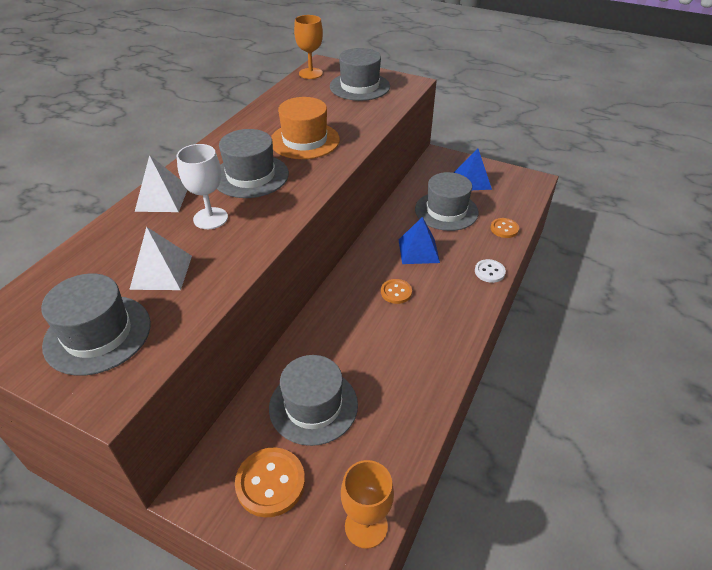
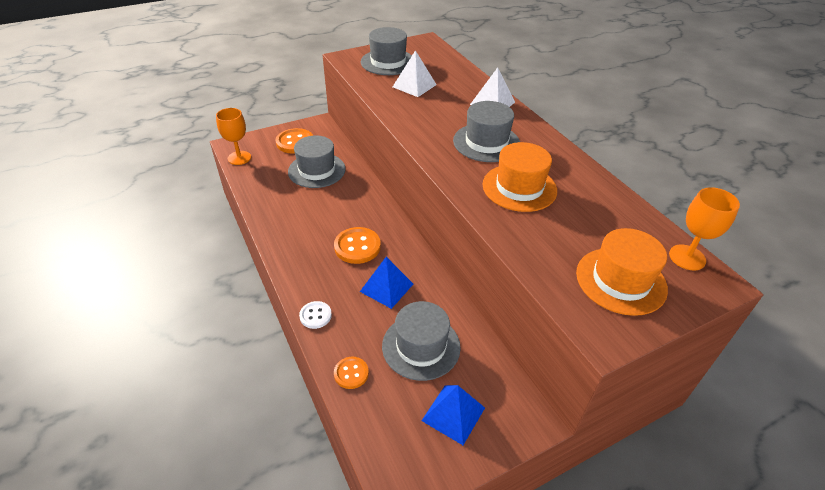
camera: 125 degrees right, 0 degrees up
white goblet [177,144,228,229] -> none
grey hat [330,48,390,101] -> orange hat [576,228,668,316]
orange button [381,279,412,304] -> orange button [334,227,381,264], size x1.65

